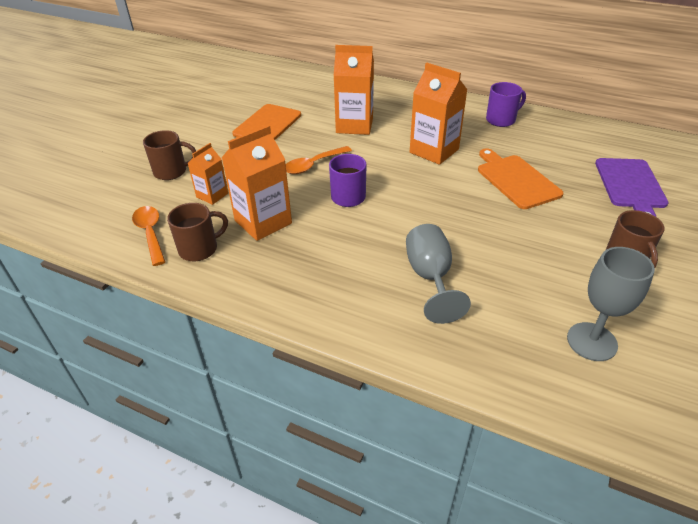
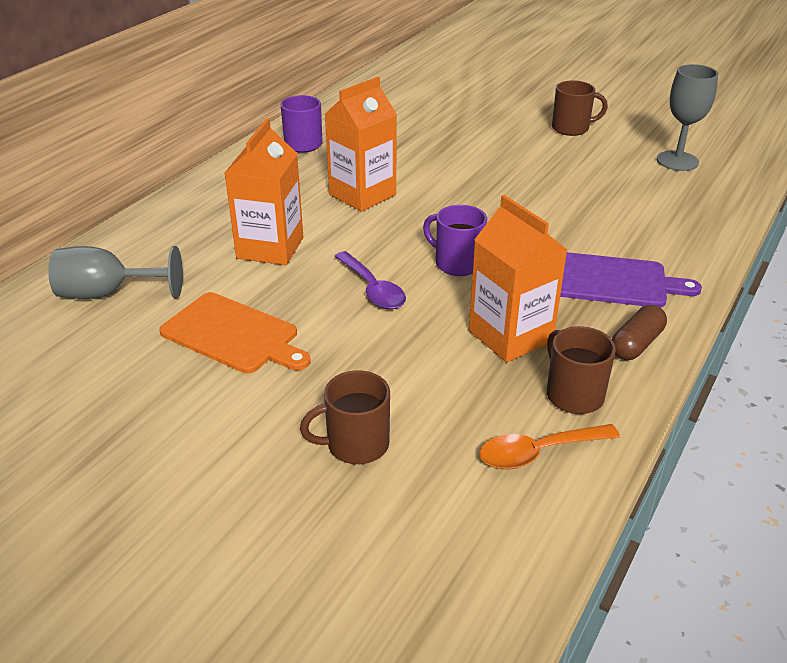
camera: 85 degrees left, 5 degrees down
brown mug [143,130,196,180] -> brown mug turned 105 degrees counterclockwise [300,370,390,464]
orange carton [188,143,228,205] -> none
orange spoon [286,146,352,174] -> purple spoon [334,251,406,309]
grey goblet [406,224,471,324] -> grey goblet moved to [48,246,183,299]
orange cutting board [478,148,563,209] -> none
purple cutting board [595,158,669,217] -> purple cutting board moved to [560,252,702,308]
none -> brown capsule [612,305,667,360]

